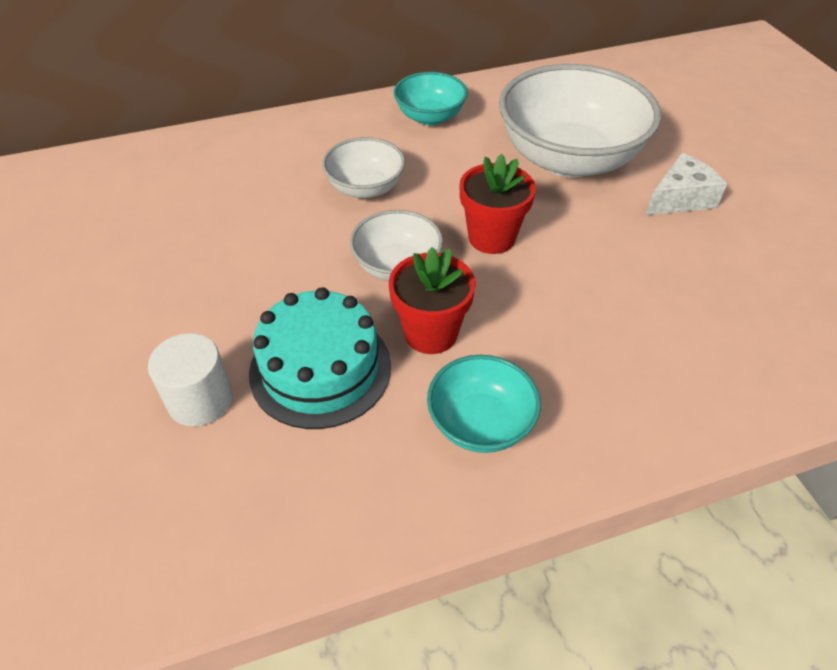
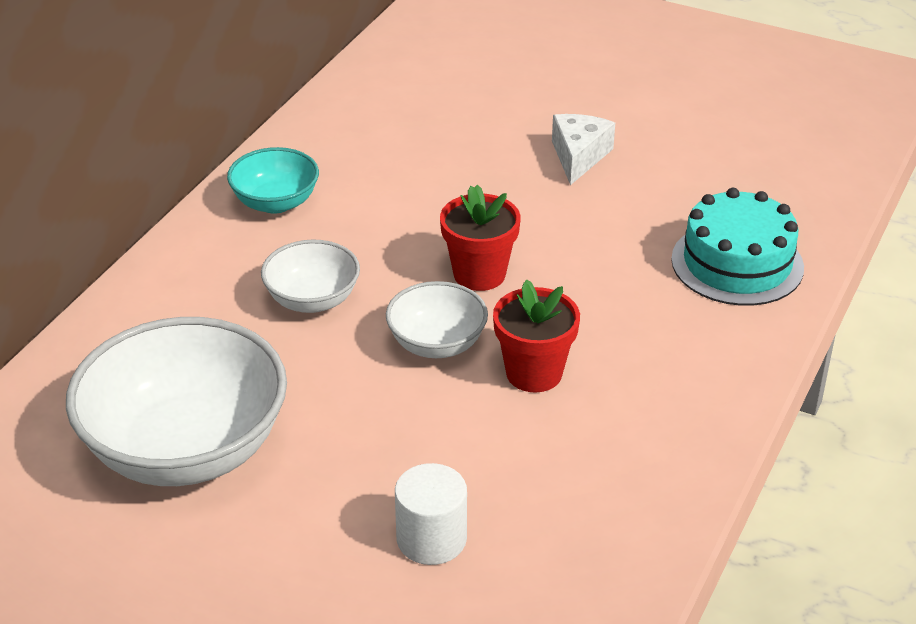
camera: 45 degrees left, 10 degrees down
turquoise cake [249,287,391,429] -> turquoise cake moved to [671,188,804,306]
turquoise bowl [427,355,541,453] -> none
white bowl [499,64,661,177] -> white bowl moved to [66,317,287,486]

